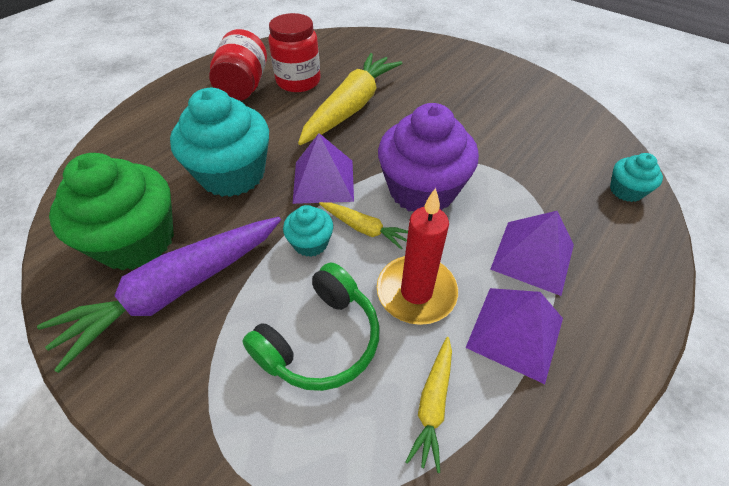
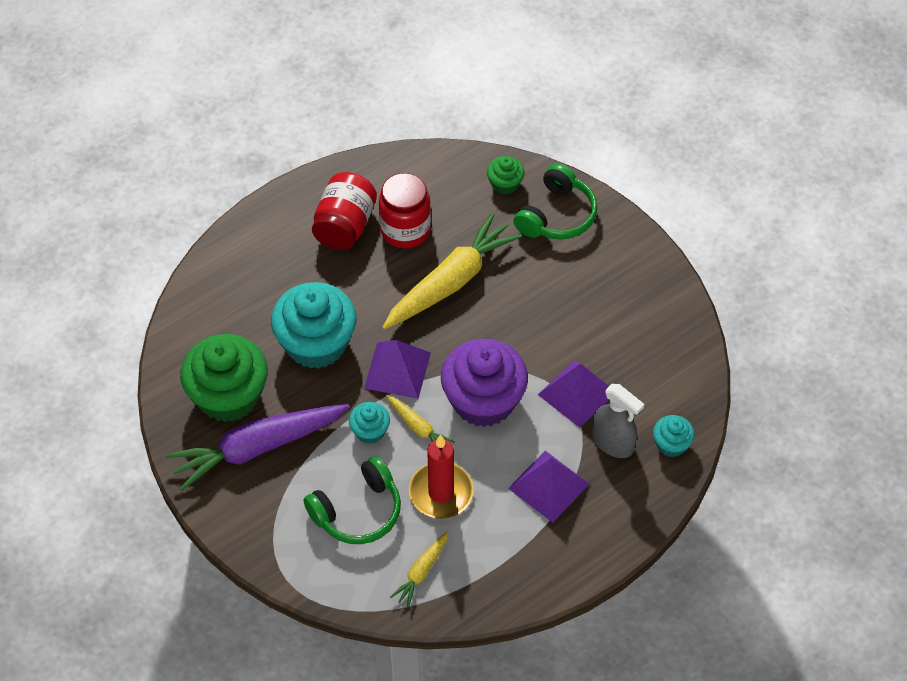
camera: 15 degrees right, 5 degrees up
purple pyramid [466,288,563,384] -> purple pyramid moved to [538,360,609,427]
none -> green cupcake [487,156,525,195]
none -> green headphones [514,163,597,240]
none -> grey spray bottle [592,384,644,458]

